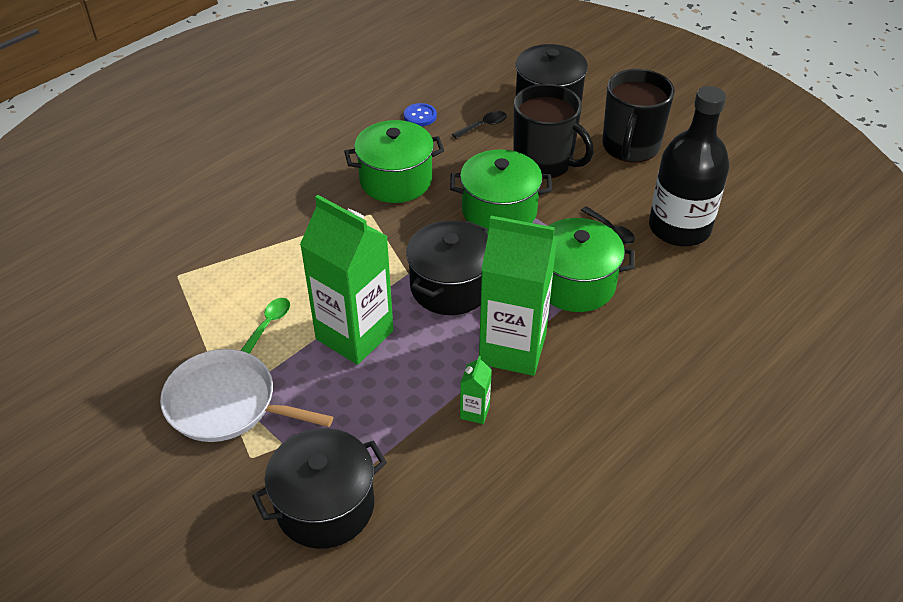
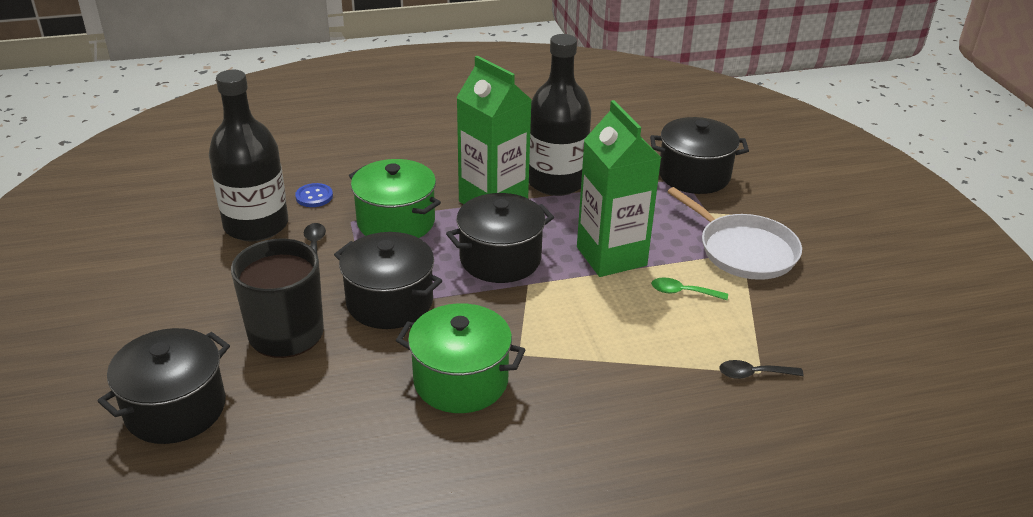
camera: 150 degrees left, 10 degrees down
green spoon [240,298,290,354] -> green spoon turned 45 degrees clockwise [651,277,728,300]
blue button [404,103,437,126] -> blue button moved to [295,183,333,207]
green pot [450,149,552,234] -> black pot [334,232,442,329]
black spoon [452,111,507,139] -> black spoon moved to [719,360,804,379]
green carton [460,356,492,424] -> black bottle [529,34,591,196]
black mug [602,69,675,163] -> none

